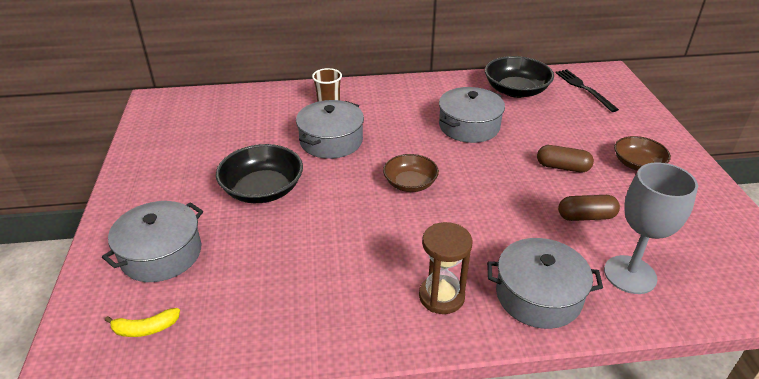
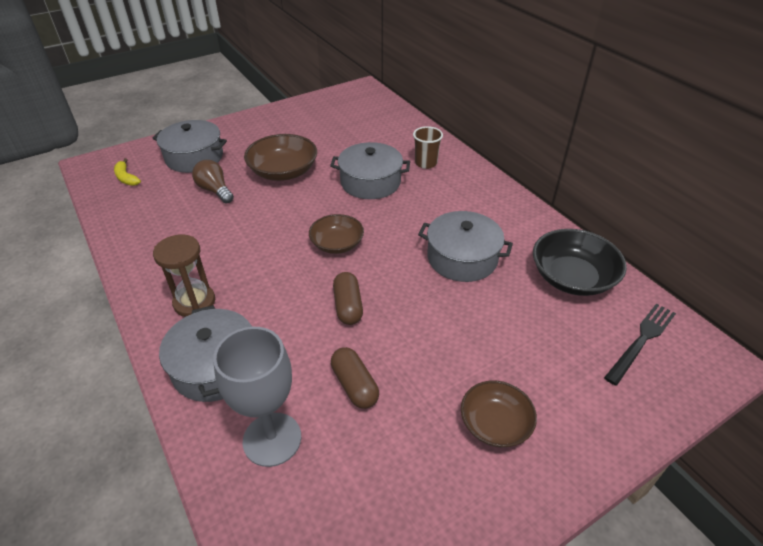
camera: 65 degrees right, 5 degrees up
black bowl [216,144,303,203] -> brown bowl [244,134,317,181]
brown capsule [537,145,594,172] -> brown capsule moved to [333,272,363,325]
none -> brown light bulb [192,160,234,203]

